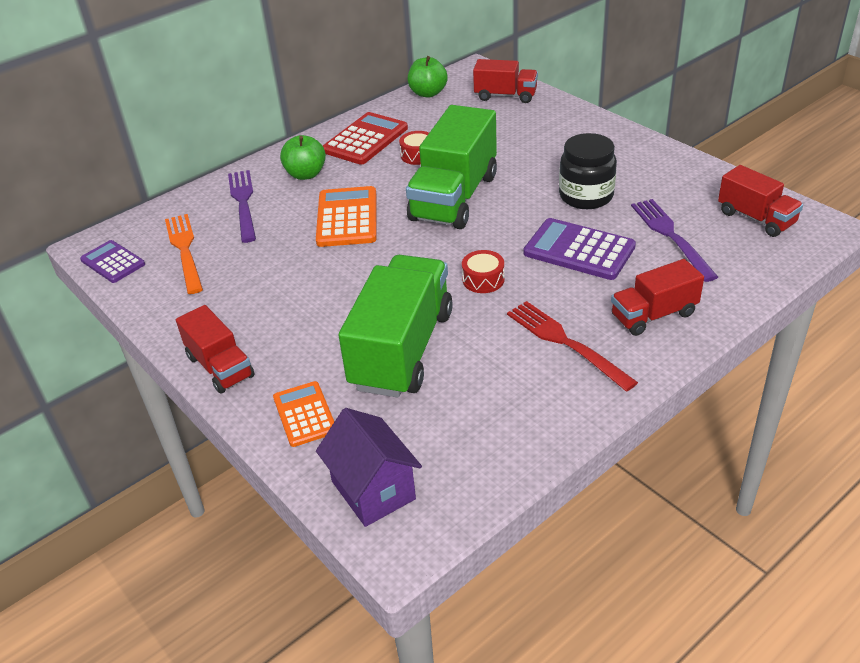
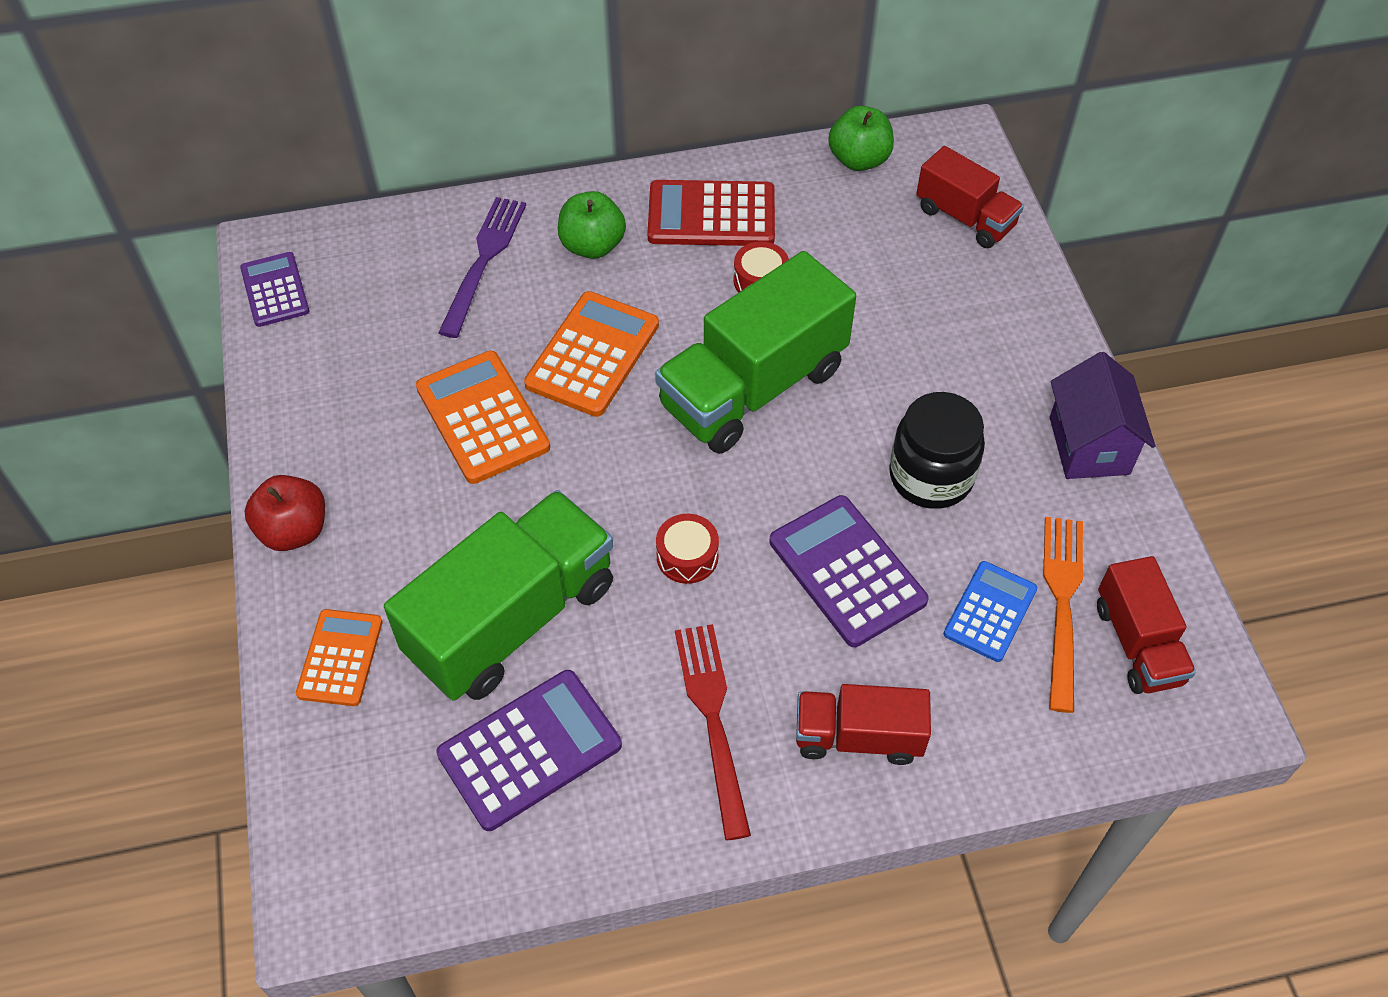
camera: 25 degrees right, 15 degrees up
orange fork [165,214,203,294] -> orange fork moved to [1043,517,1083,713]
red truck [176,305,255,393] -> red apple [245,475,325,551]
purple house [316,408,422,527] -> purple house moved to [1050,352,1155,479]
red calculator [323,112,408,165] -> red calculator turned 150 degrees counterclockwise [648,180,775,246]
purple fork [631,199,718,282] -> blue calculator [944,561,1037,662]
none -> orange calculator [416,351,550,484]
none -> purple calculator [436,670,622,831]

